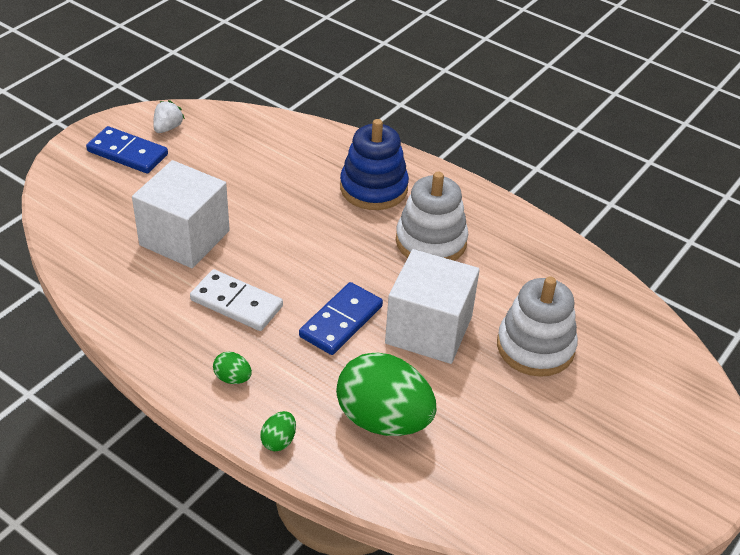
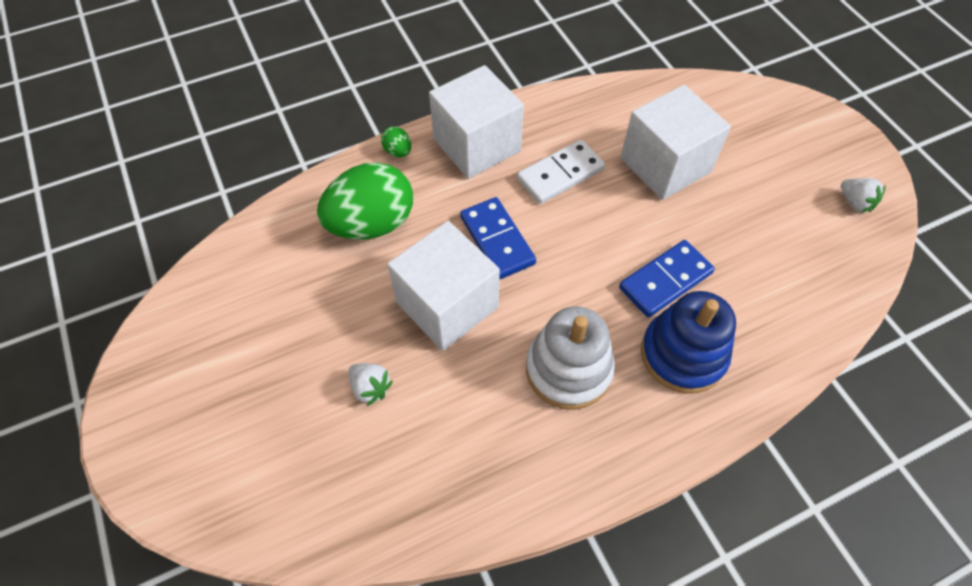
camera: 120 degrees right, 15 degrees up
blue domino [86,126,168,174] -> blue domino moved to [619,240,715,317]
green egg [213,352,252,384] -> white cube [429,65,524,179]
white stacking toy [497,277,578,377] -> white strawberry [348,363,393,406]

